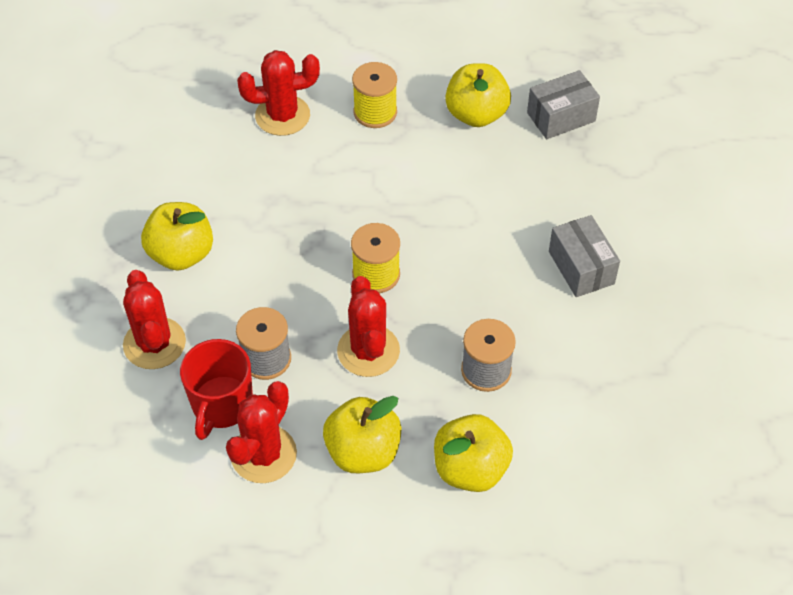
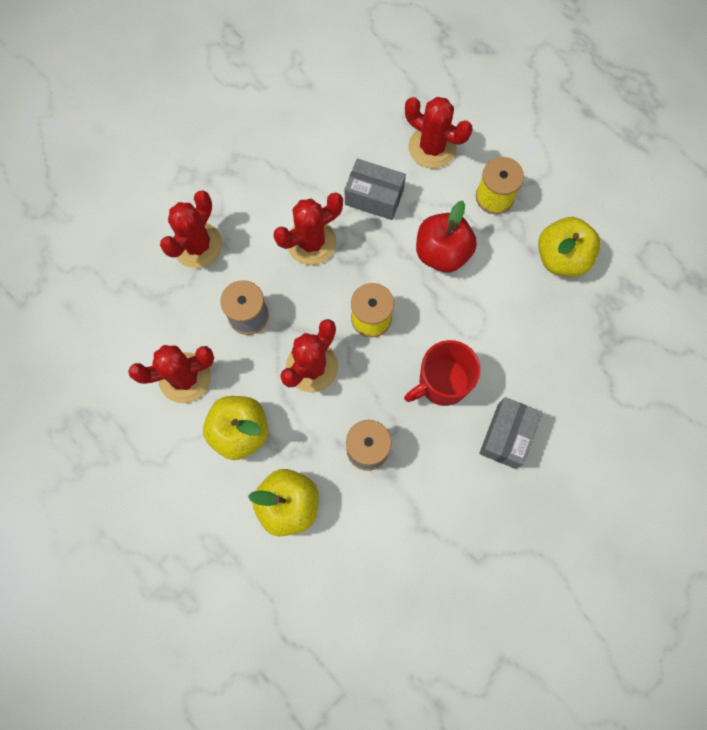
camera: 45 degrees right, 20 degrees up
yellow apple [141,202,213,271] -> none
red mug [180,339,253,440] -> red mug moved to [404,340,481,406]
grey box [527,70,600,139] -> grey box moved to [345,159,406,220]
none -> red cactus [273,193,343,265]
none -> red apple [416,201,477,272]

